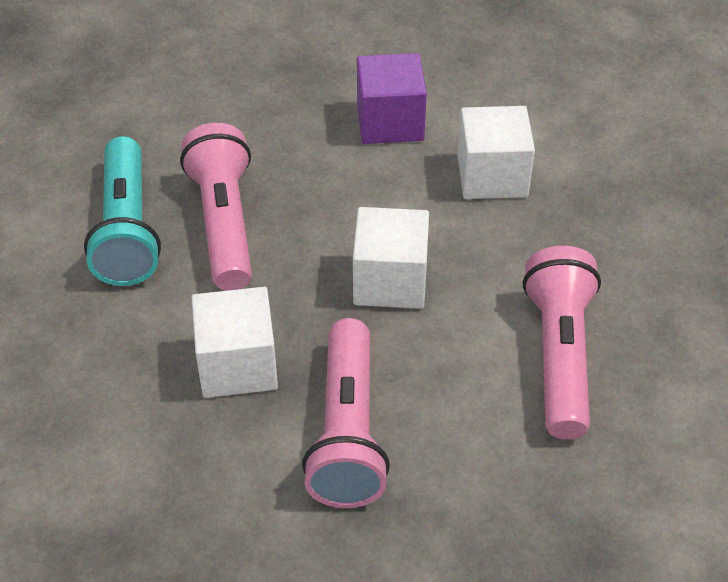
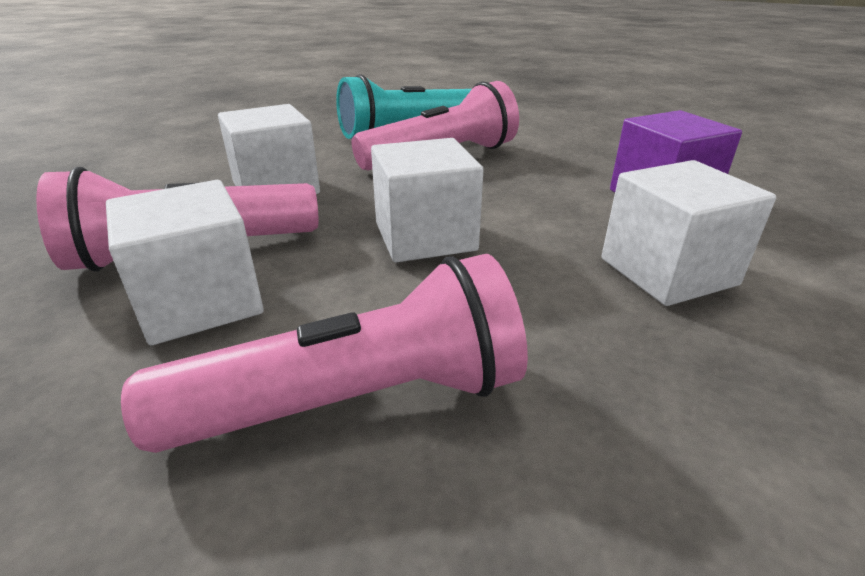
camera: 70 degrees right, 15 degrees down
none -> white cube [106,180,264,345]

